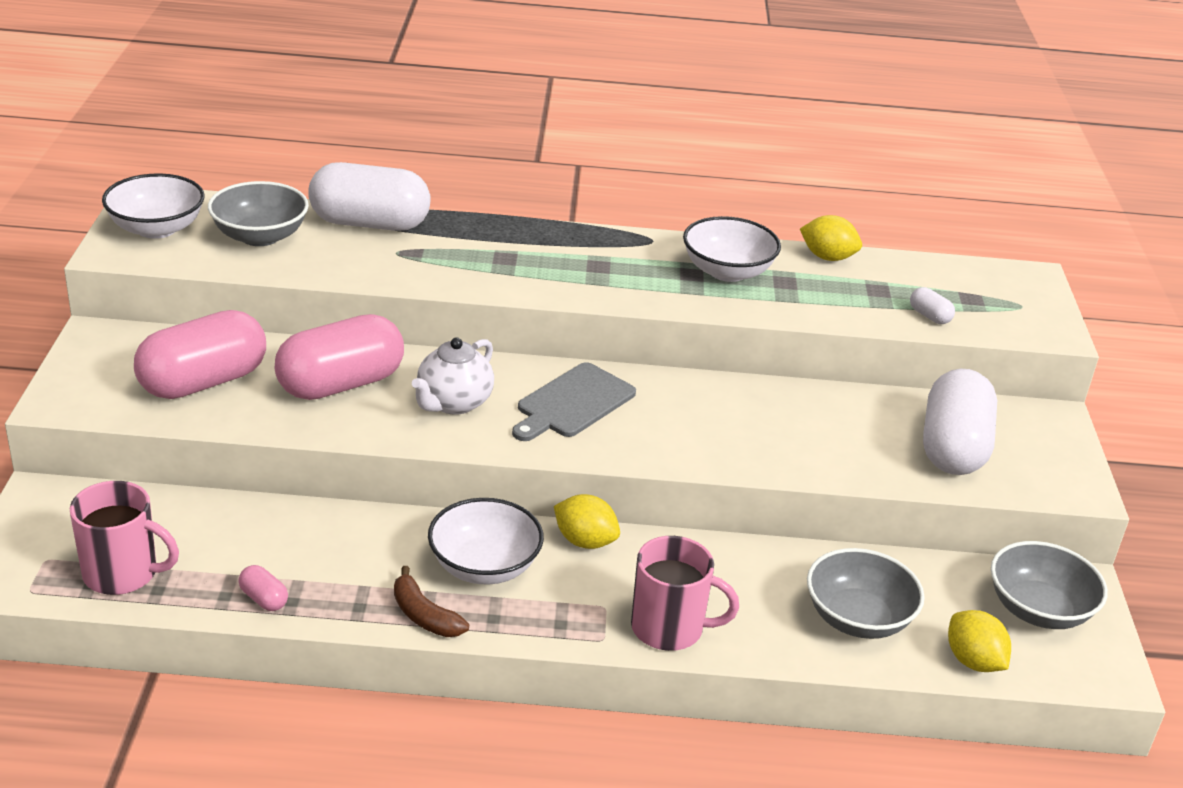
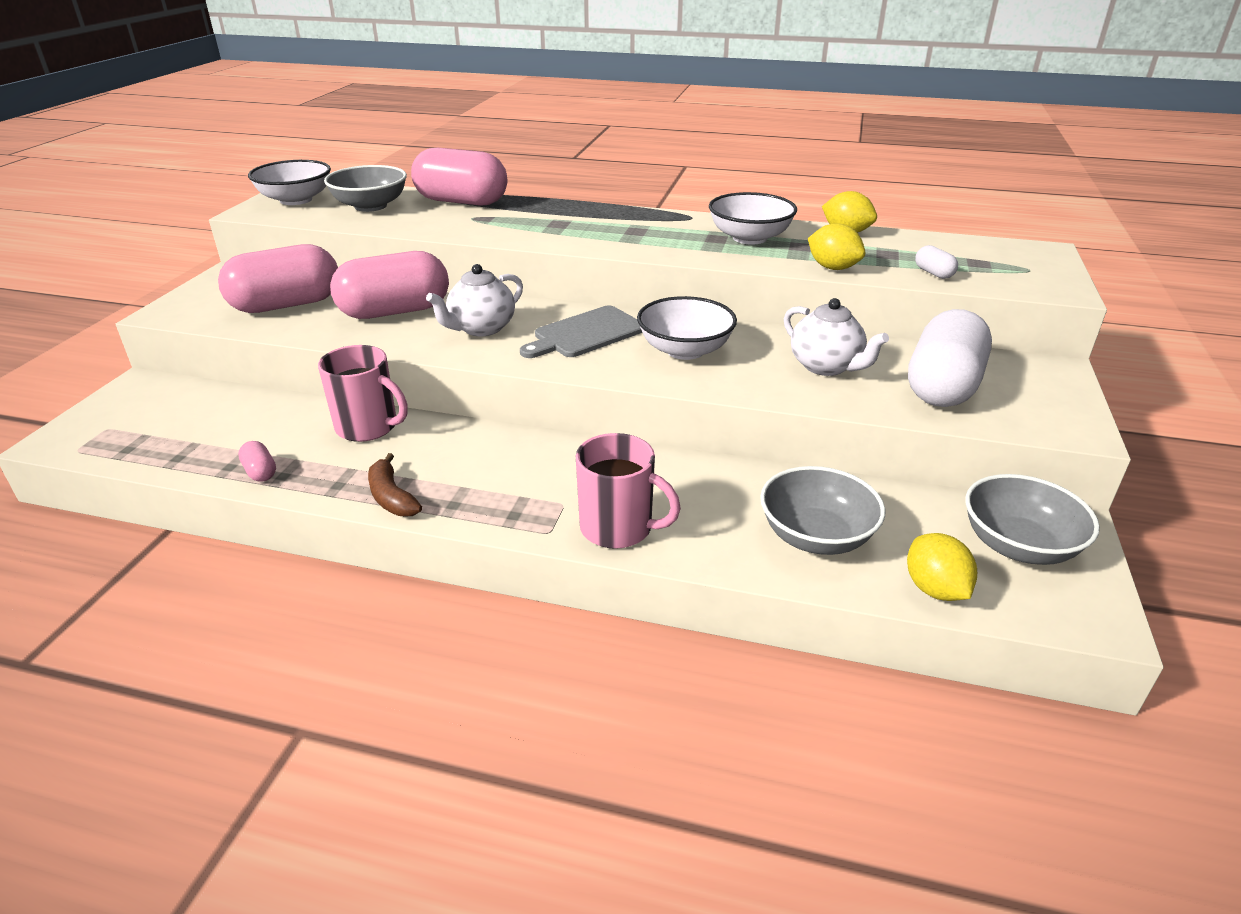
camera: 15 degrees right, 0 degrees up
pink mug [70,481,179,595] -> pink mug moved to [318,345,408,442]
white capsule [308,162,430,231] -> pink capsule [411,148,507,206]
white bowl [428,498,544,584] -> white bowl moved to [637,296,737,360]
yellow lemon [554,494,620,549] -> yellow lemon moved to [808,223,865,270]
none -> white teapot [784,298,889,376]

